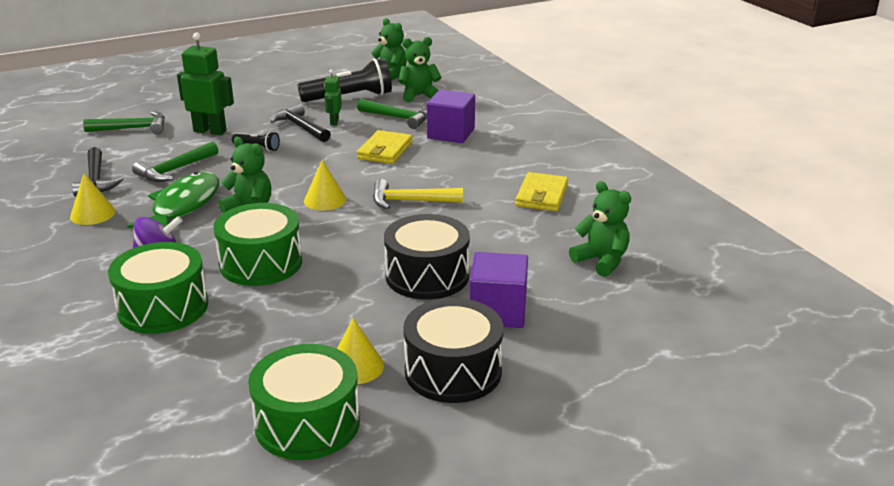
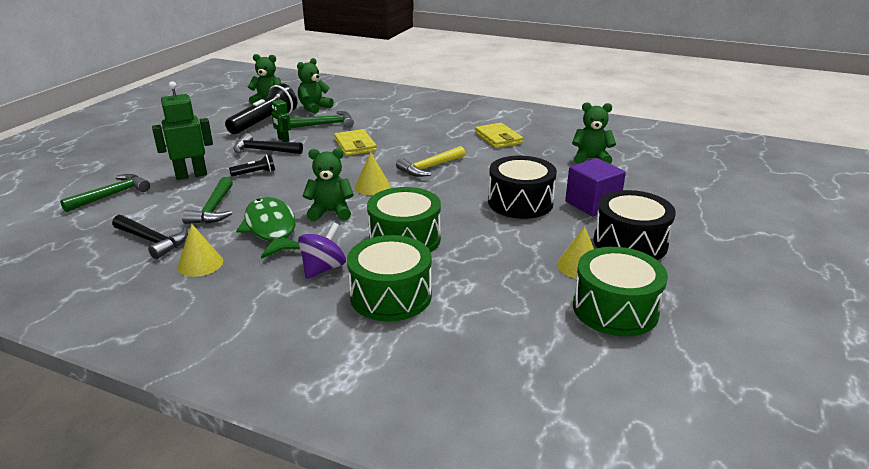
camera: 40 degrees left, 0 degrees up
purple cube [427,90,475,143] -> none

